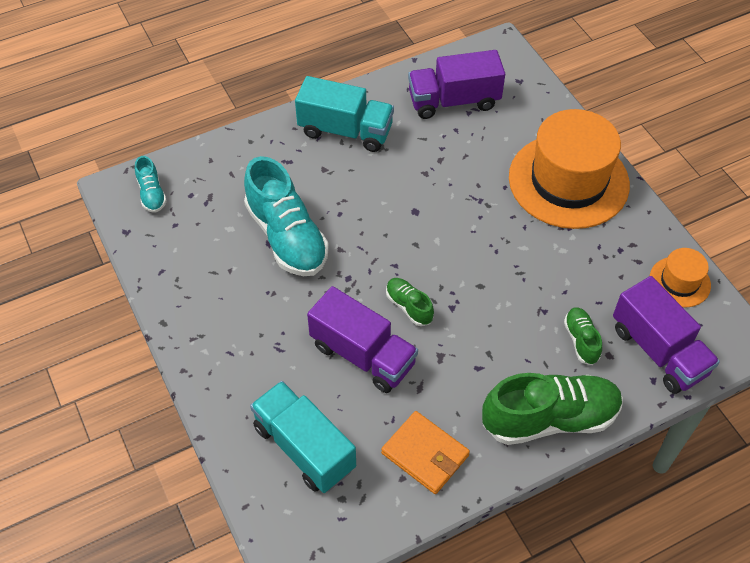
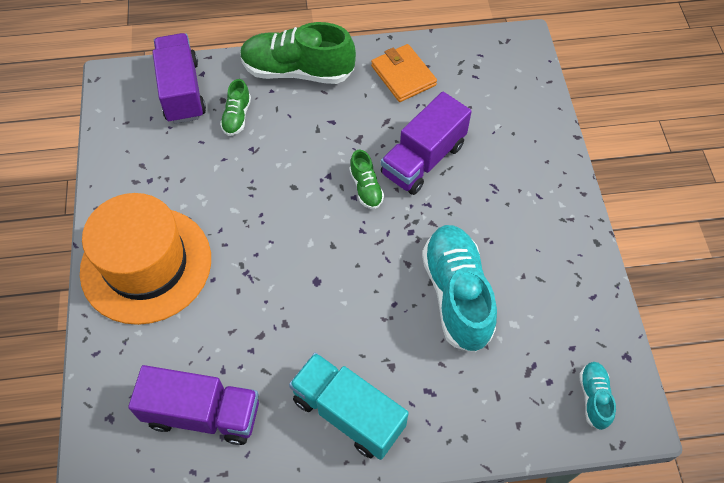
camera: 160 degrees left, 5 degrees up
turquoise truck [250,381,356,493] -> none
purple truck [307,286,418,393] -> purple truck turned 105 degrees counterclockwise [381,92,472,195]
orange hat [650,248,711,307] -> none

